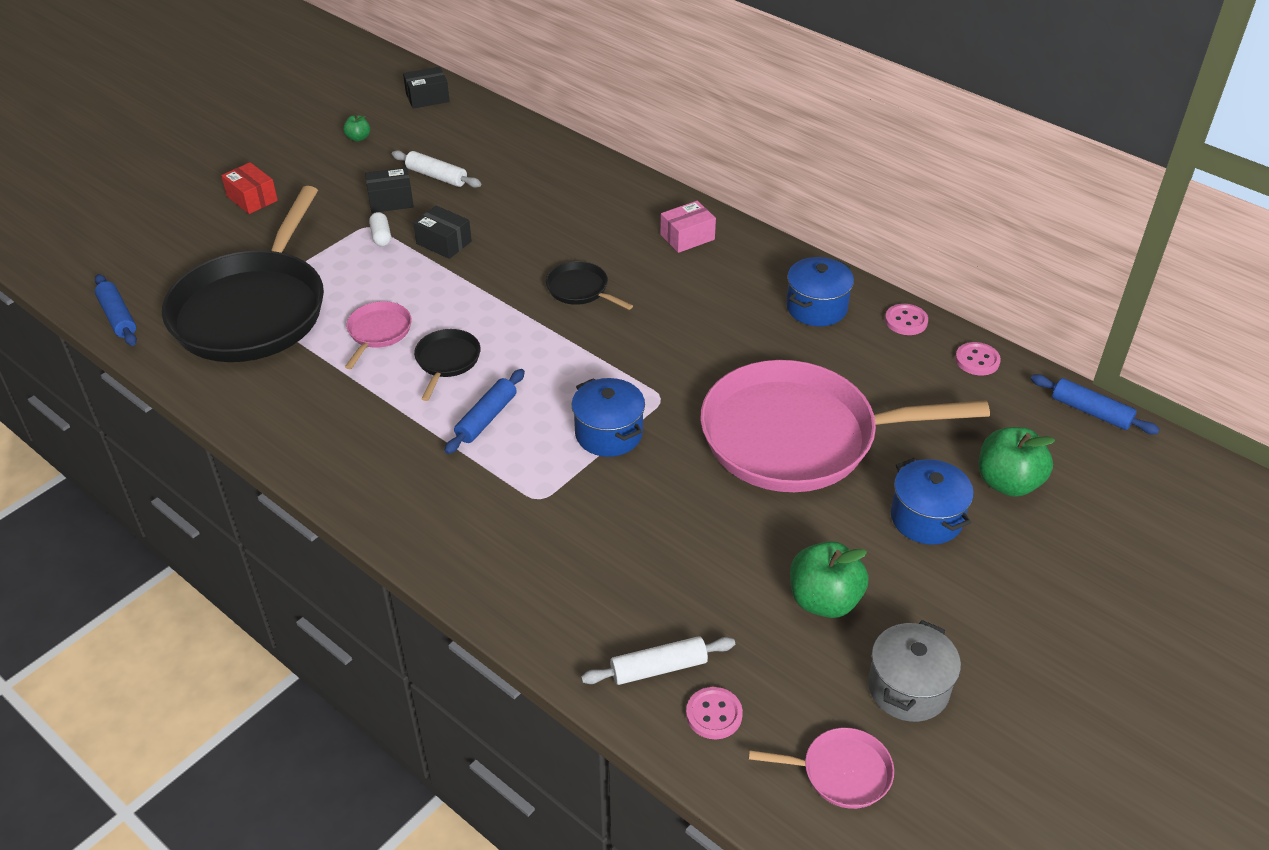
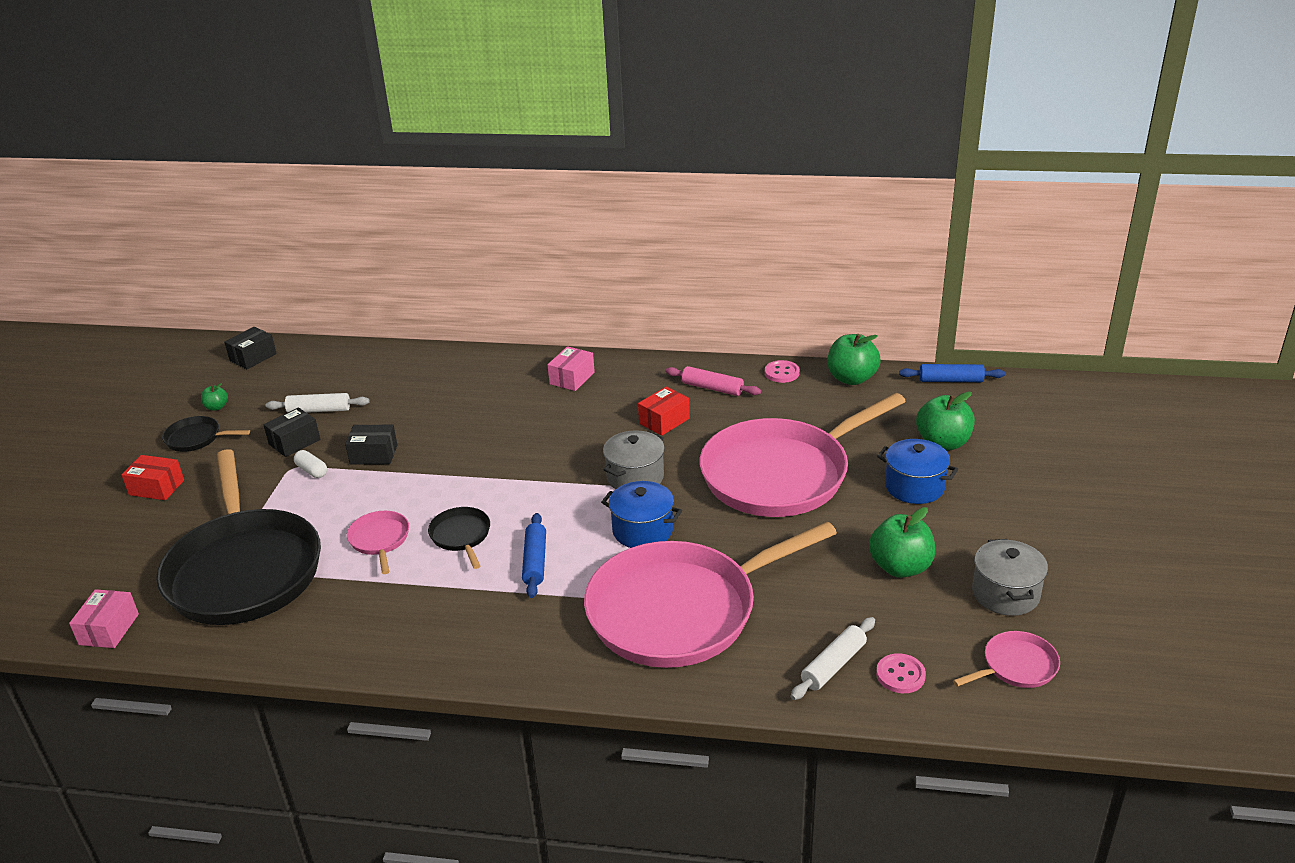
camera: 30 degrees left, 10 degrees down
blue rolling pin [95,274,137,346] -> pink box [69,589,139,648]
black pan [546,261,633,310] -> black pan moved to [162,416,250,452]
blue pot [786,257,854,326] -> pink rolling pin [665,366,761,396]
pink button [955,342,1001,376] -> green apple [827,334,881,385]
none -> pink pan [584,521,837,668]
none -> grey pot [603,430,665,489]
none -> red box [638,387,690,436]

